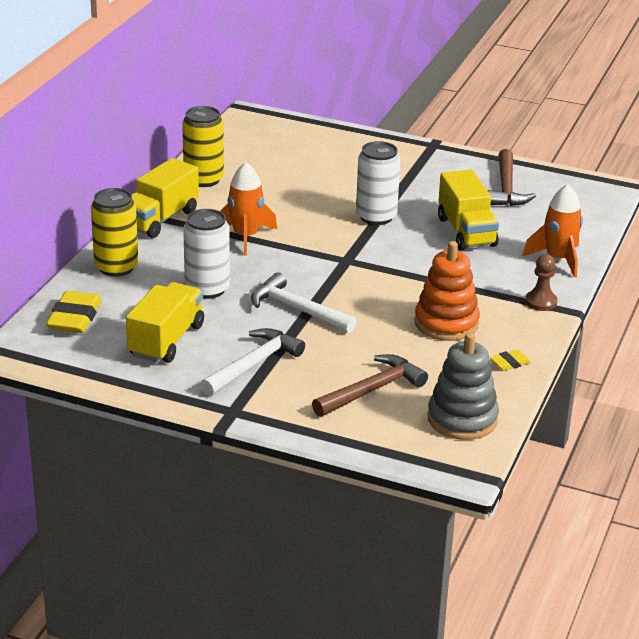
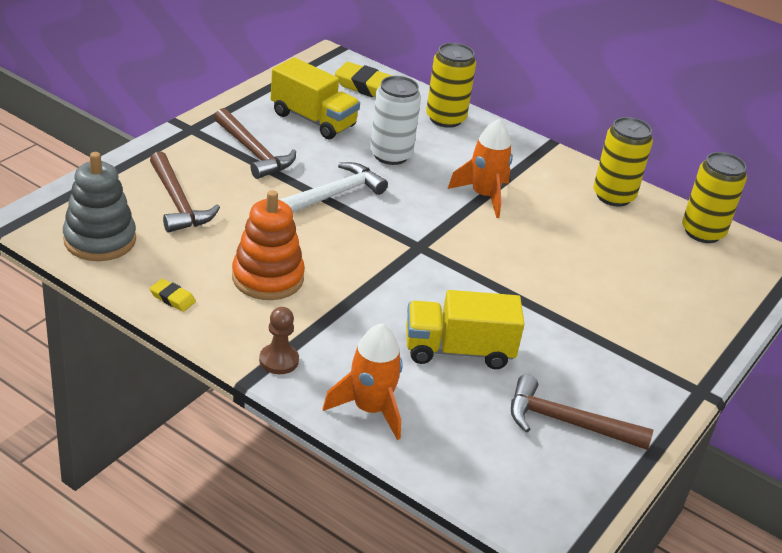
camera: 100 degrees right, 5 degrees up
yellow truck [131,158,199,238] -> none
white hammer [200,328,305,396] -> brown hammer [214,108,296,179]
white can [356,141,400,225] -> none
yellow eraser [490,349,531,371] -> yellow eraser turned 45 degrees counterclockwise [150,279,196,312]
none -> yellow can [682,152,747,243]

